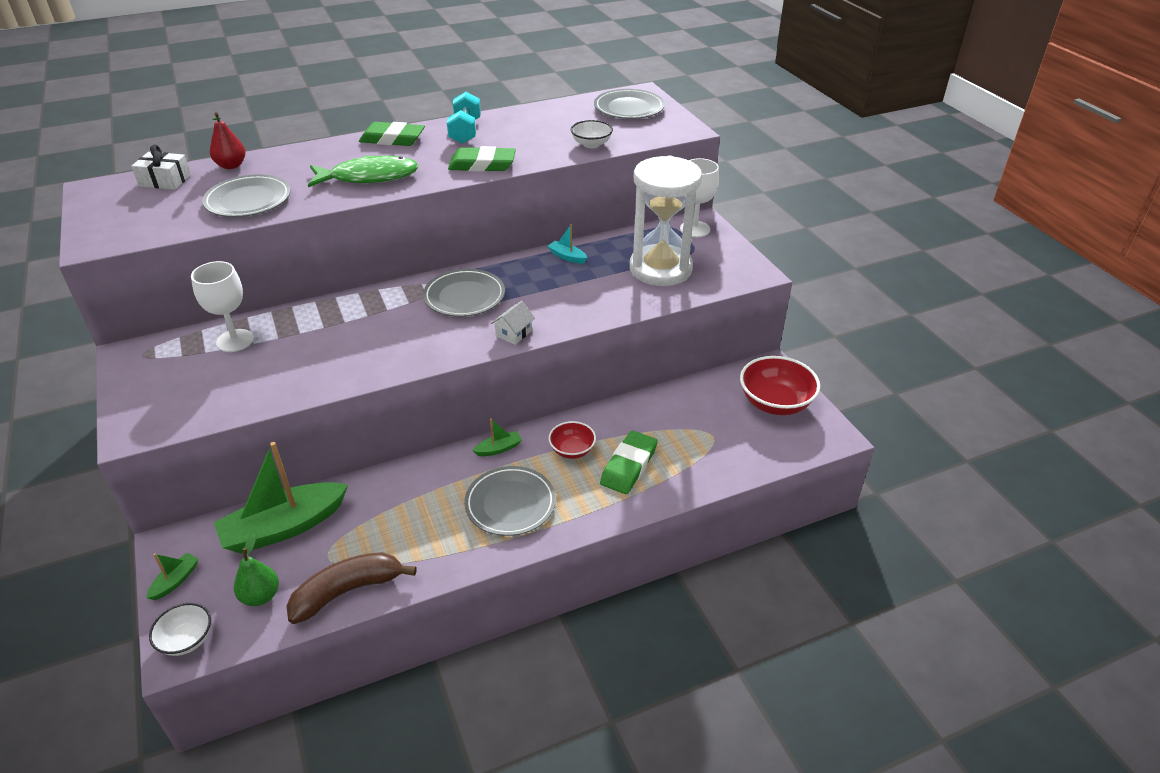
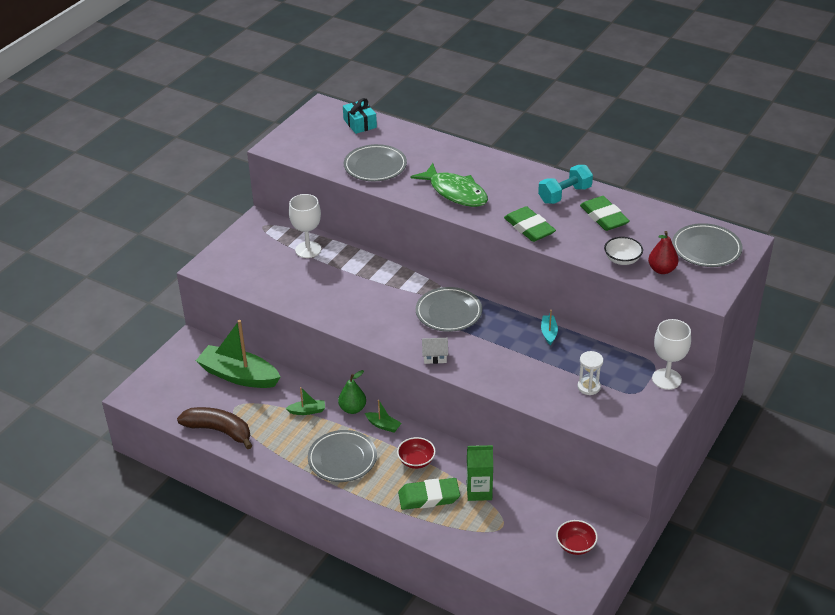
camera: 55 degrees right, 0 degrees up
white gift [131,144,191,190] -> turquoise gift [343,98,377,134]
green boat [146,553,199,600] -> green boat moved to [286,387,325,415]
white bowl [149,603,211,656] -> none
red pear [210,112,245,169] -> red pear moved to [648,231,678,274]
green pear [234,534,279,606] -> green pear moved to [338,370,366,414]
green eraser [359,122,425,146] -> green eraser moved to [580,196,630,231]
white hourglass [630,156,702,286] -> white hourglass [577,351,603,395], size x0.40
red bowl [740,356,820,415] -> red bowl [556,520,598,555], size x0.57
none -> green carton [467,445,493,501]

